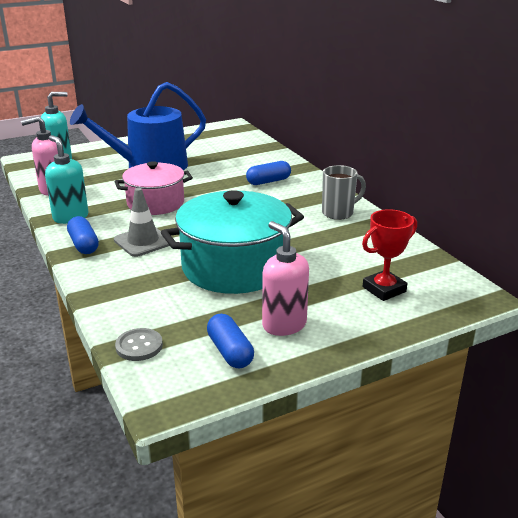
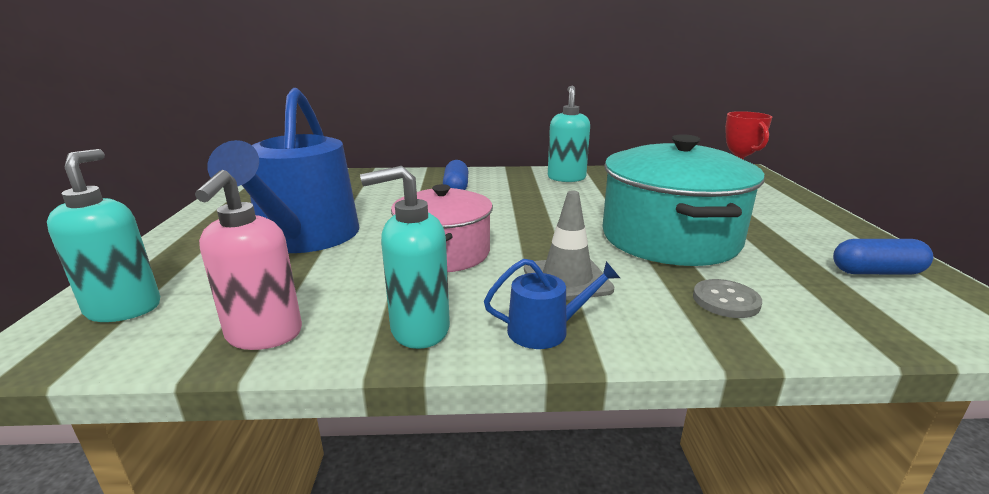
camera: 65 degrees left, 5 degrees down
blue capsule [67,216,99,254] -> blue watering can [484,259,620,349]
grey button [115,328,163,361] -> grey button moved to [693,279,762,318]
pink soap dispenser [262,221,309,336] -> none
grey mug [322,165,366,220] -> turquoise soap dispenser [548,86,590,182]

